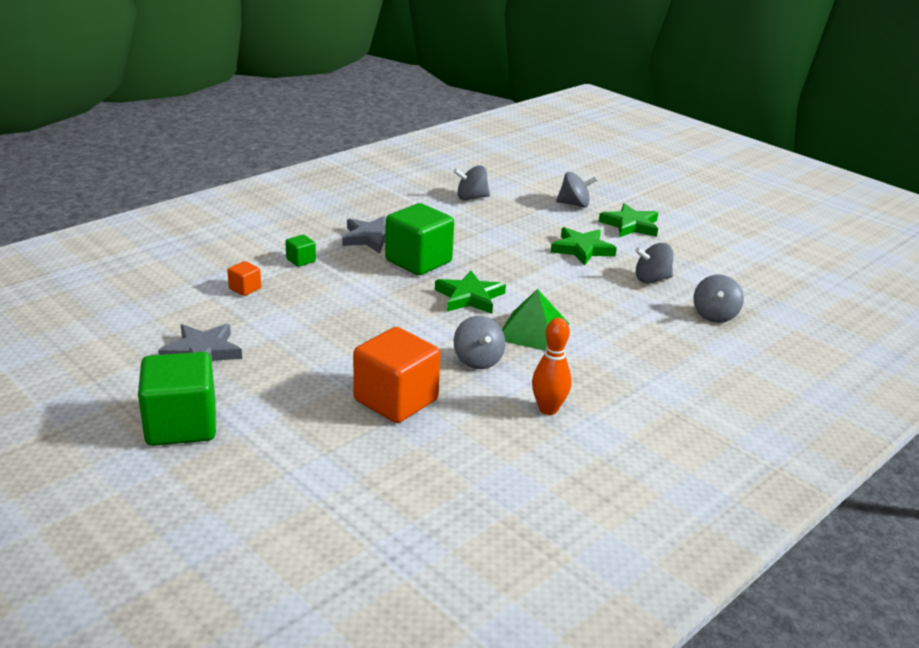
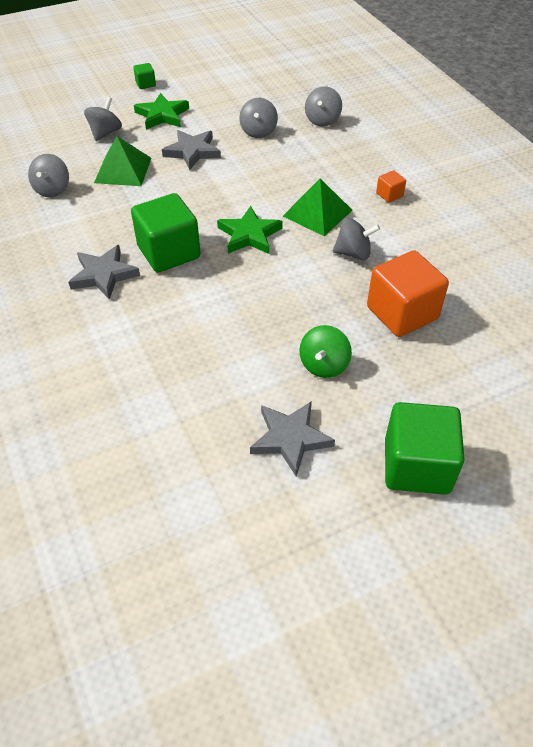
camera: 70 degrees left, 20 degrees up
orange cube [227,261,261,296] -> orange cube moved to [376,170,406,203]
green cube [285,235,316,267] -> green cube moved to [133,63,156,89]
orange bowling pin [532,318,572,415] -> none
green star [551,227,617,265] -> grey star [162,130,221,170]
grey spinning top [693,275,744,323] -> grey spinning top turned 75 degrees clockwise [305,86,342,127]
none -> green pyramid [94,136,151,186]
none -> green spinning top [299,325,352,378]

